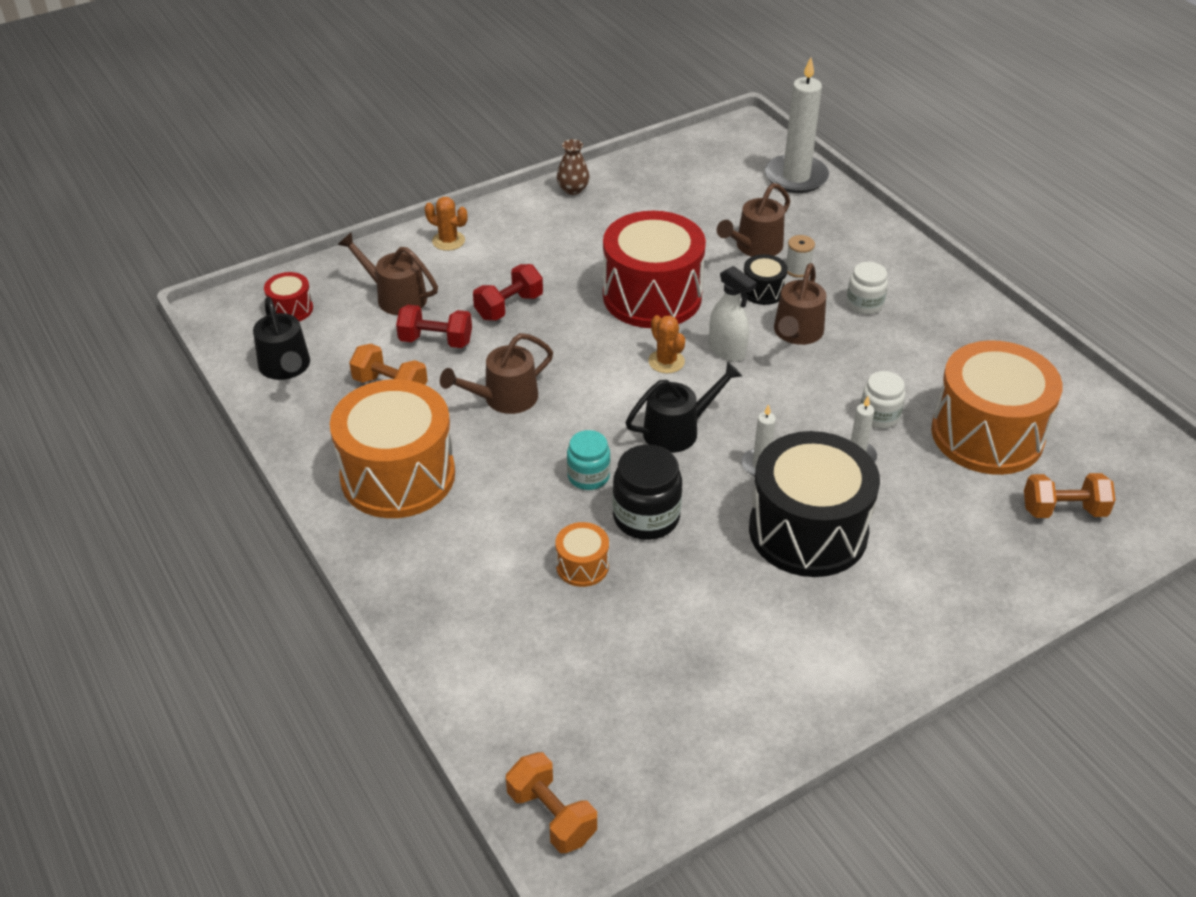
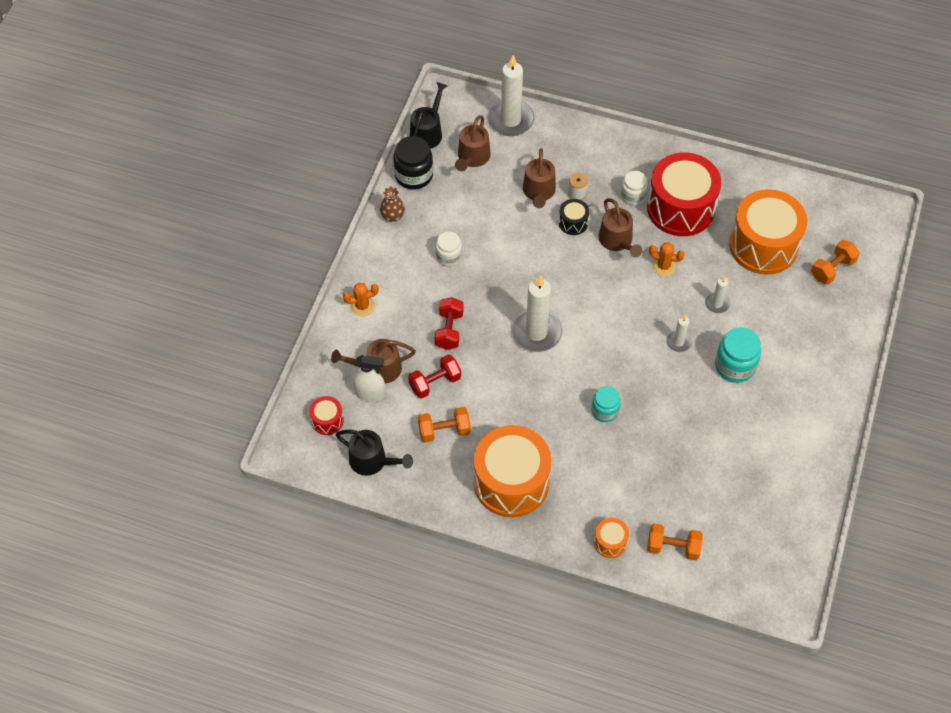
camera: 40 degrees left, 15 degrees up
brown watering can [440,333,553,414] -> brown watering can moved to [455,115,491,171]
orange dumbbell [506,752,597,853] -> orange dumbbell moved to [647,523,703,560]
orange drum [555,522,609,587] -> orange drum moved to [594,518,629,558]
red drum [603,211,706,328] -> red drum moved to [647,153,722,236]
black jar [612,445,682,540] -> black jar moved to [393,136,433,189]
black watering can [626,361,742,453] -> black watering can moved to [410,82,448,149]
orange cactus [648,315,685,373] -> orange cactus moved to [649,242,685,276]
white spray bottle [709,266,757,362] -> white spray bottle moved to [353,355,385,402]
black drum [749,431,880,577] -> turquoise jar [715,327,761,383]
white jar [861,371,905,428] -> white jar moved to [436,232,462,267]
none -> white candle [511,275,562,352]

